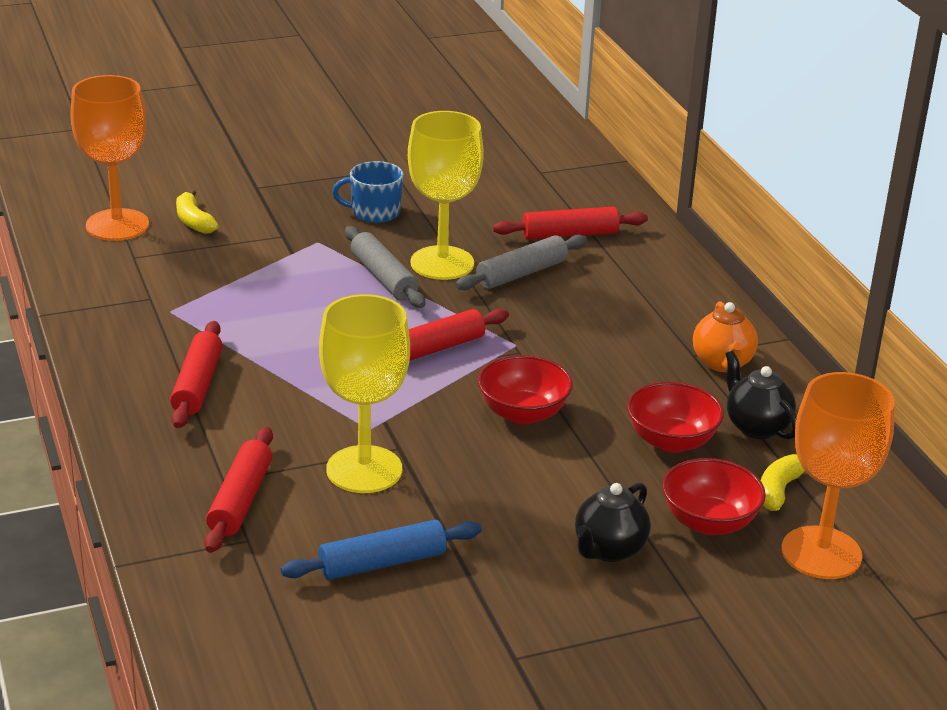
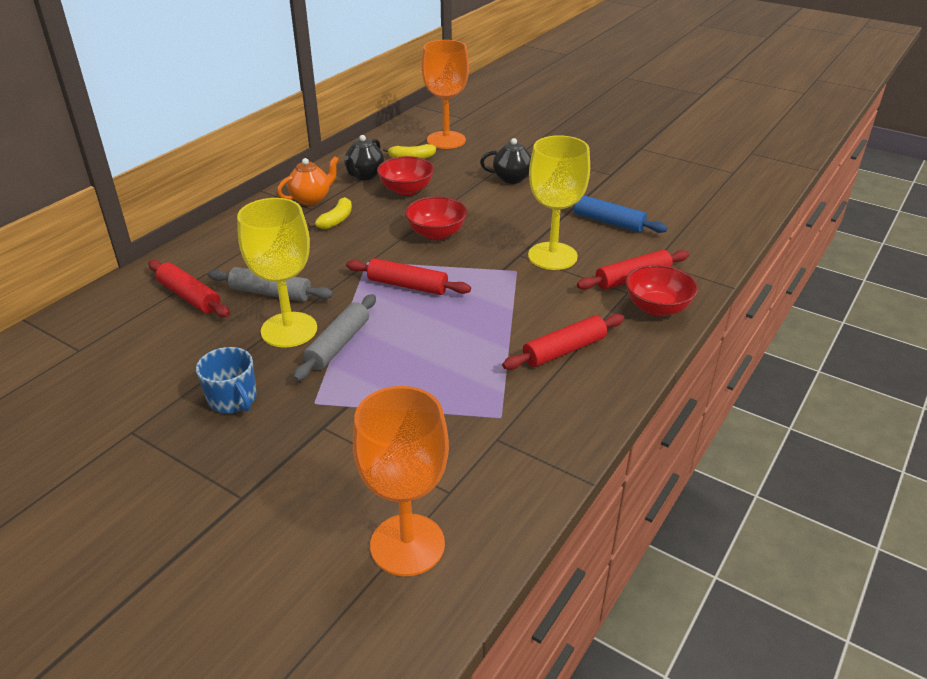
camera: 125 degrees left, 5 degrees up
yellow banana [176,189,219,234] -> yellow banana moved to [308,197,352,229]
red bowl [662,458,766,535] -> red bowl moved to [626,265,698,317]

